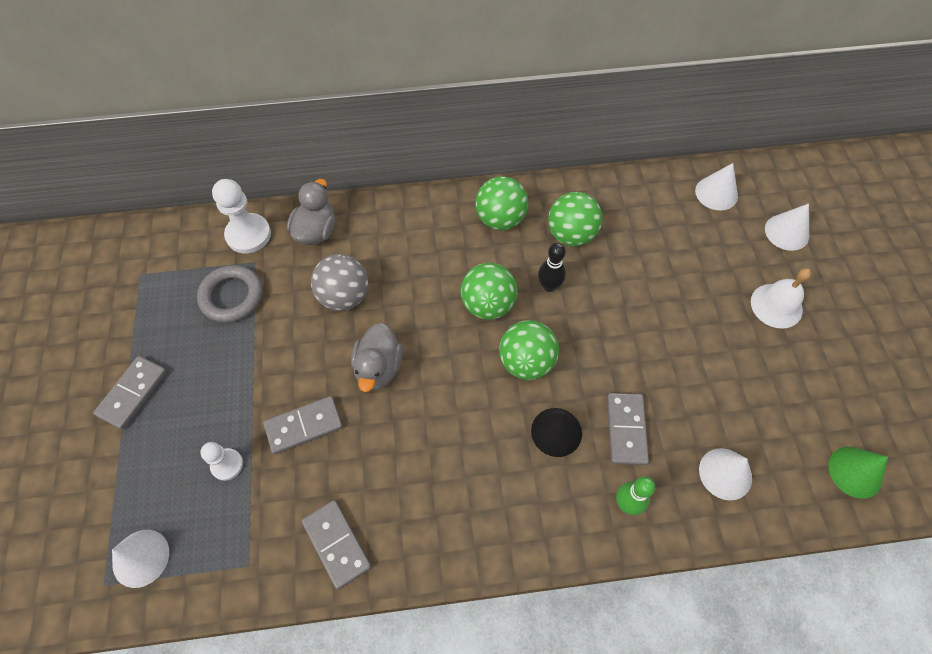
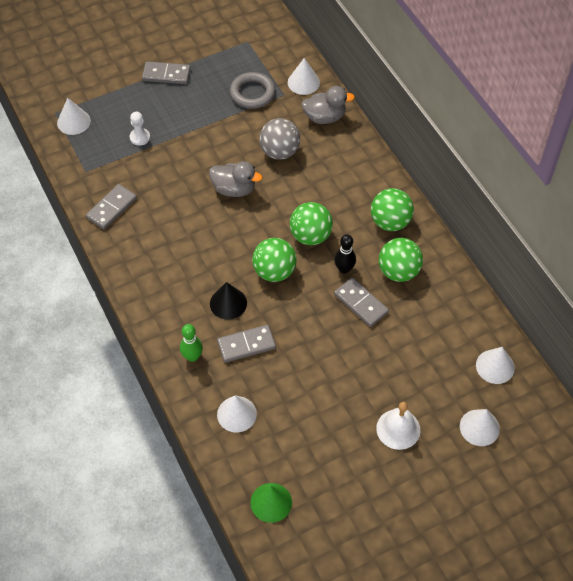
camera: 70 degrees right, 5 degrees down
white pawn [212,179,271,253] -> white cone [288,58,320,95]
grey domino [263,396,343,454] -> grey domino moved to [334,278,389,327]
grey duck [351,323,403,392] -> grey duck turned 150 degrees counterclockwise [209,161,262,197]

